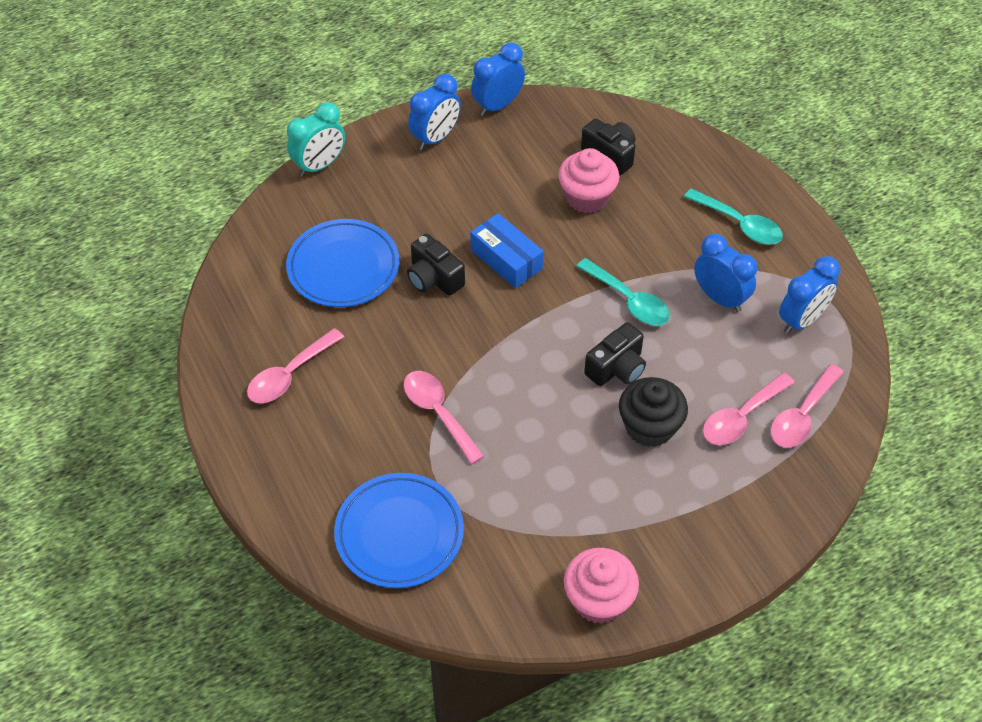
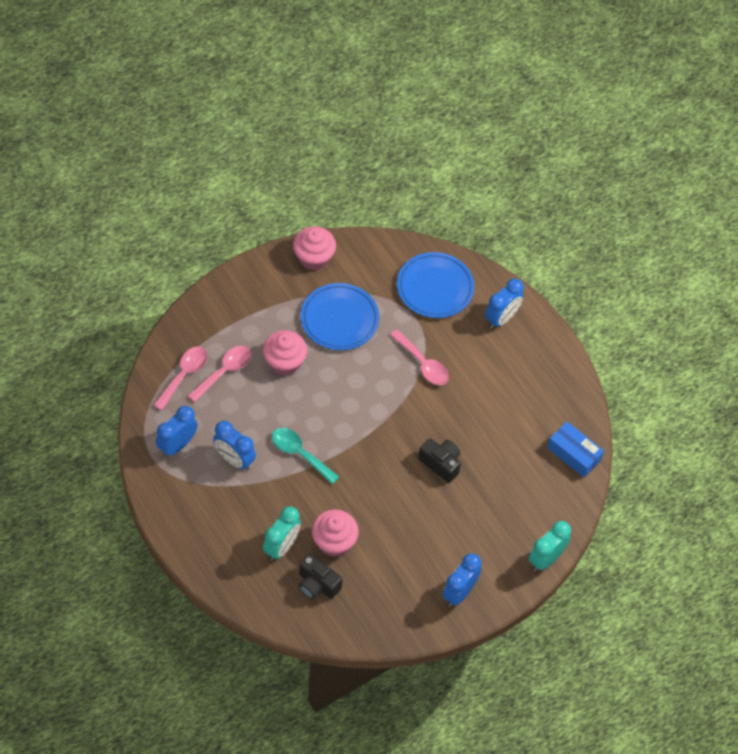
camera: 170 degrees right, 5 degrees up
pink spoon [247,328,344,403] -> none
blue plate [286,219,399,307] -> blue plate moved to [301,283,379,350]
blue box [470,213,544,288] -> blue box moved to [547,422,604,477]
blue clock [471,43,525,116] -> blue clock moved to [485,278,524,329]
black camera [584,322,646,386] -> none
black cupcake [619,377,688,447] -> pink cupcake [263,330,307,376]
turquoise spoon [684,188,783,245] -> none
none -> turquoise clock [263,506,301,561]

